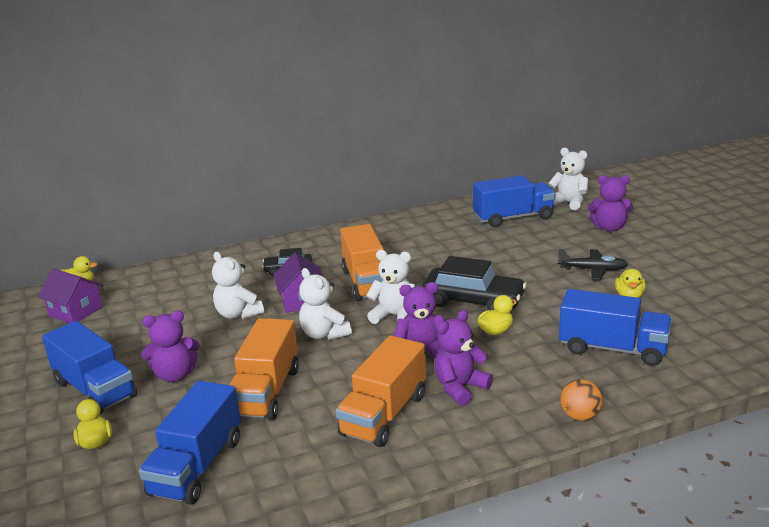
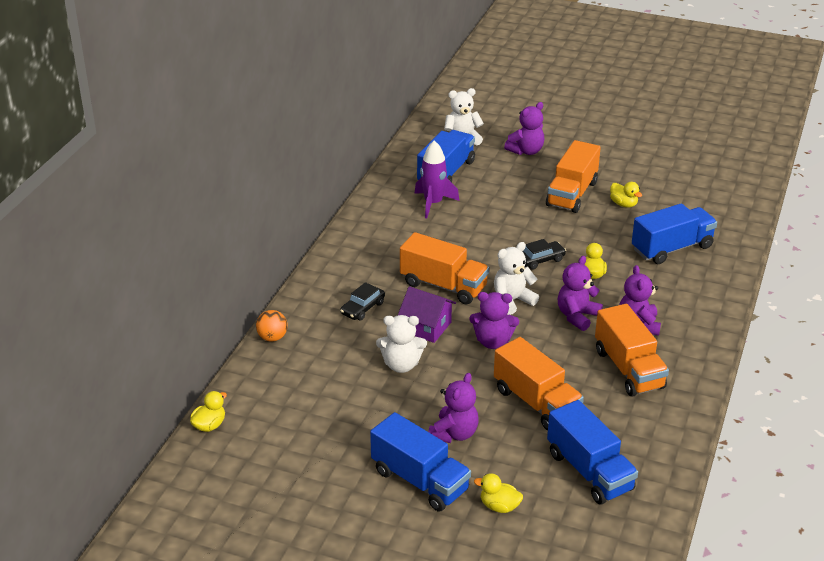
camera: 50 degrees left, 10 degrees up
purple house [38,268,103,323] -> none
blue truck [42,321,137,414] -> blue truck turned 45 degrees clockwise [370,412,471,511]
white teddy bear [299,268,352,340] -> purple teddy bear [469,292,519,349]
black car [422,256,527,310] -> black car [522,239,566,270], size x0.54
black plane [558,249,628,280] -> orange truck [546,140,601,213]
orange ball [560,379,603,421] -> orange ball moved to [256,310,288,342]
none -> purple rocket [414,140,459,218]

